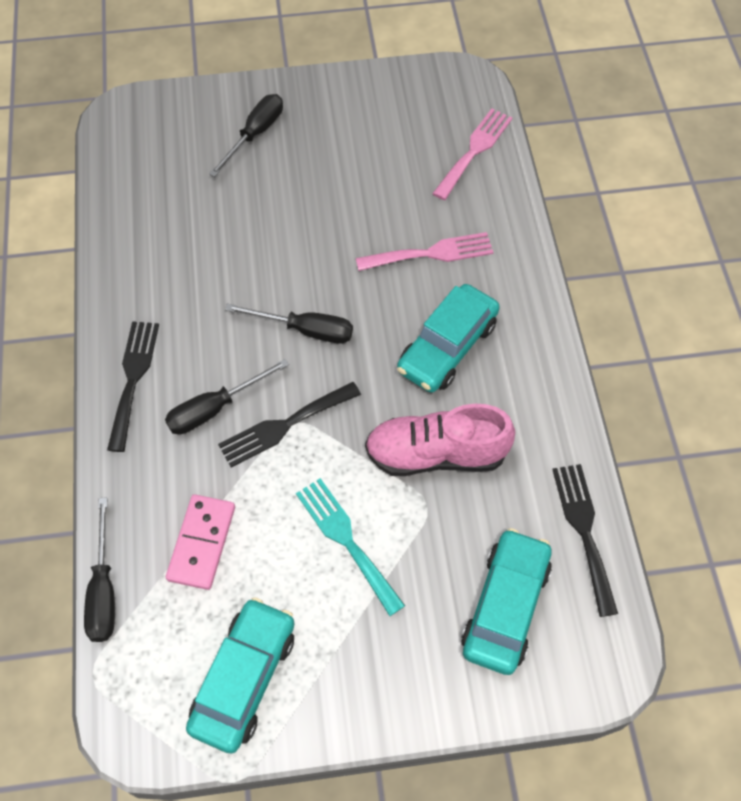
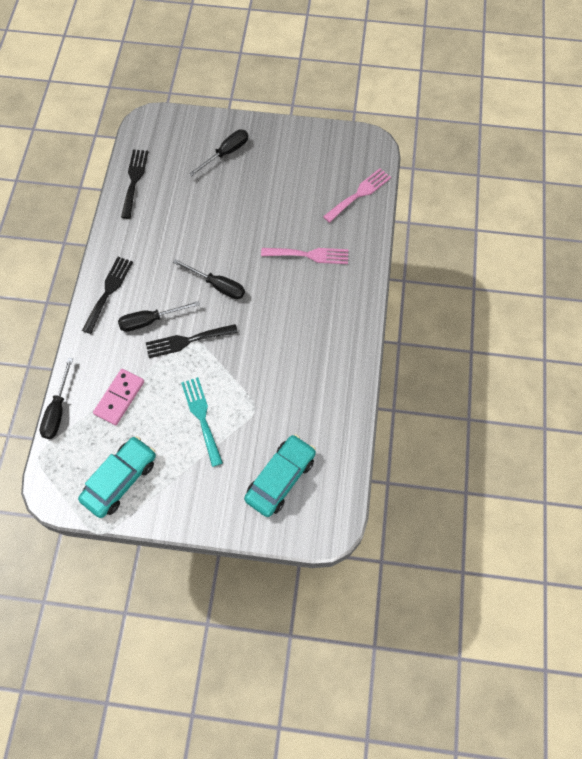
camera: 15 degrees right, 5 degrees up
pink shoe [365,404,515,476] -> none
turquoise car [397,284,500,393] -> none
black fork [552,464,618,617] -> black fork moved to [121,149,148,219]

